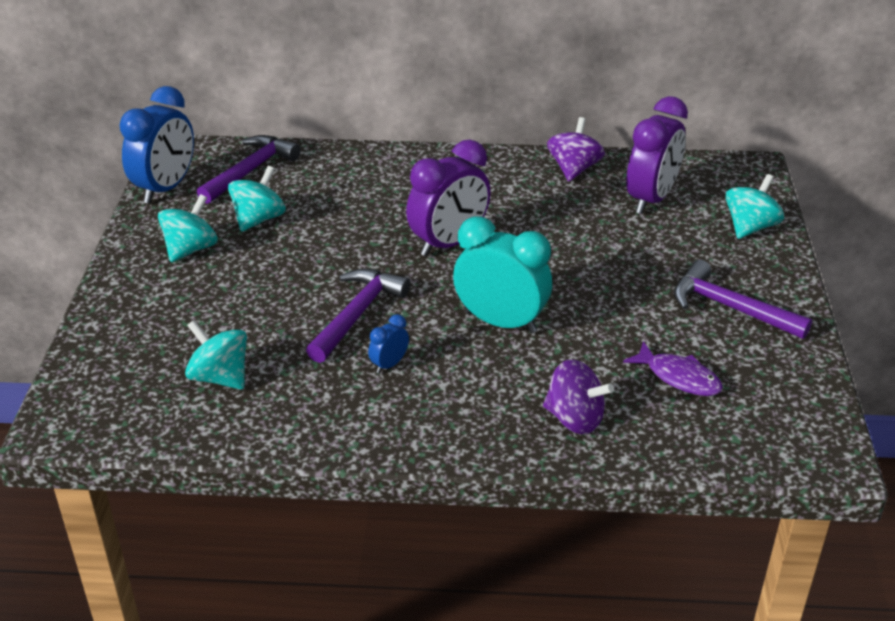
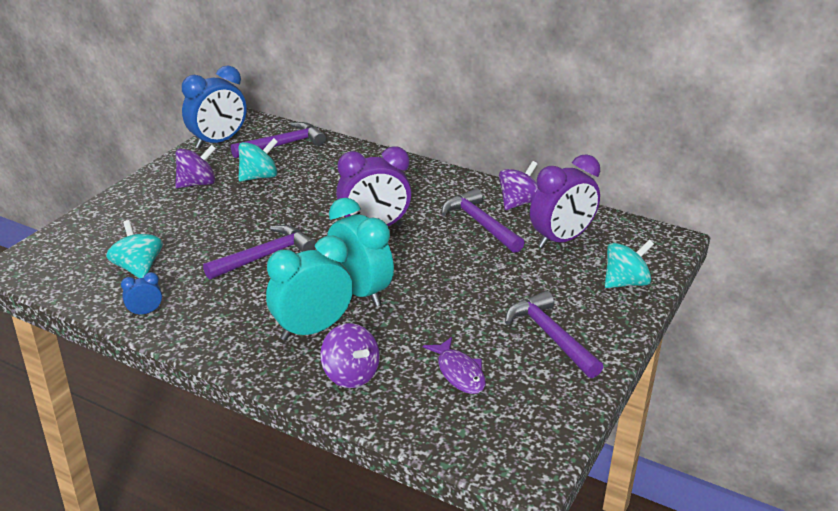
camera: 25 degrees right, 5 degrees down
turquoise spinning top [158,194,218,262] -> purple spinning top [175,145,216,188]
blue clock [368,314,409,373] -> blue clock moved to [121,272,162,316]
none -> turquoise clock [266,236,353,341]
none -> purple hammer [442,188,524,253]

